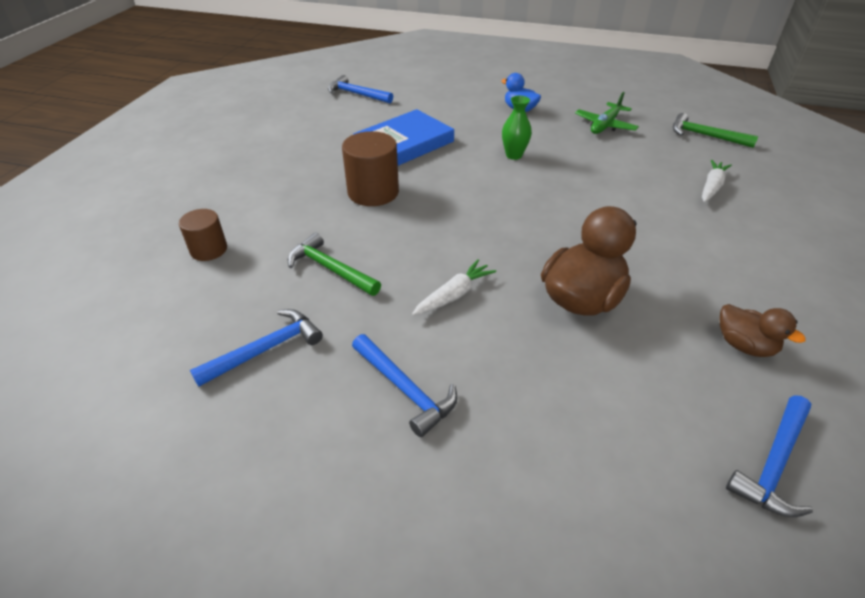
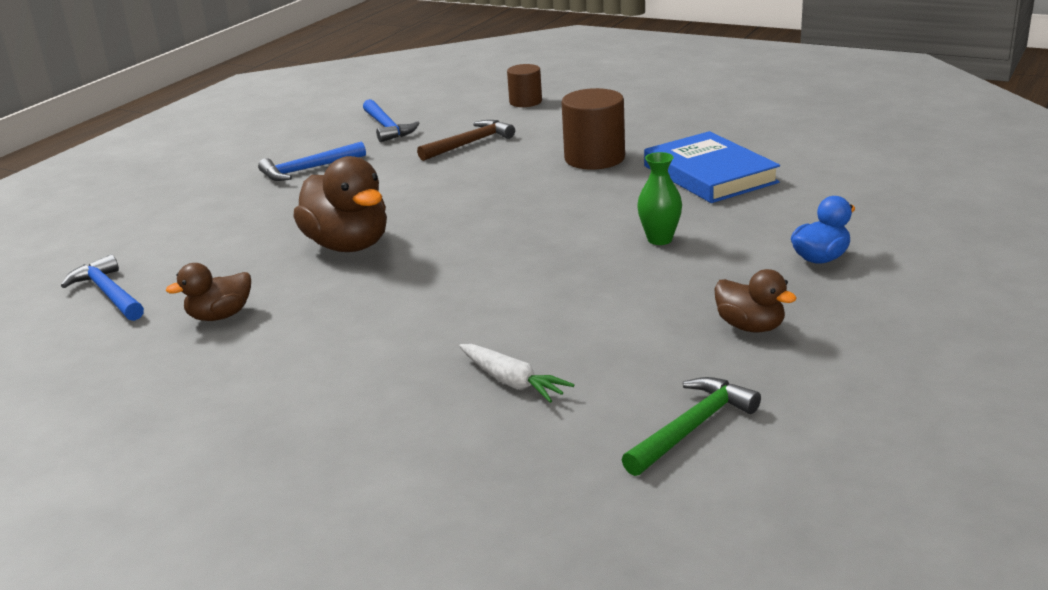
camera: 105 degrees right, 15 degrees down
green hammer [287,232,381,296] -> brown hammer [417,120,515,161]
blue hammer [328,75,393,103] -> none
white carrot [412,259,496,316] -> none
green plane [575,92,639,134] -> brown duck [714,269,797,332]

